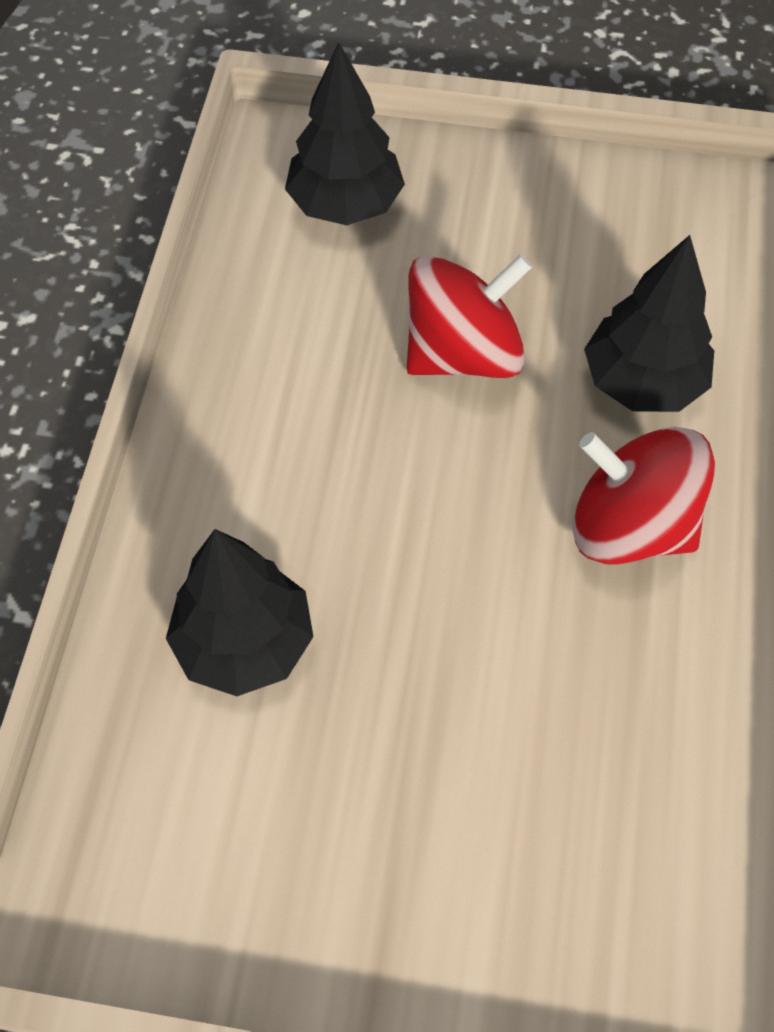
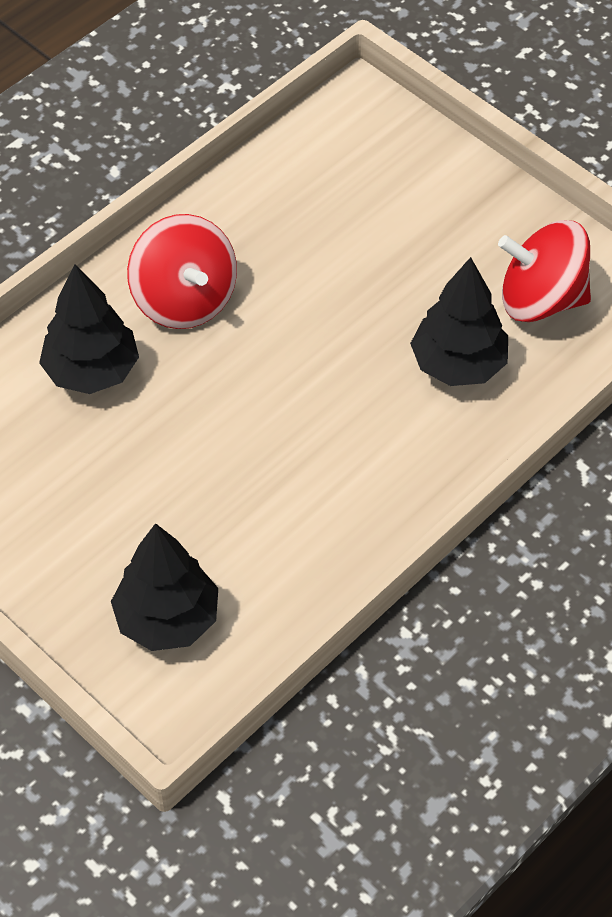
camera: 145 degrees left, 5 degrees down
red spinning top [407,254,532,378] -> red spinning top moved to [498,220,591,322]

